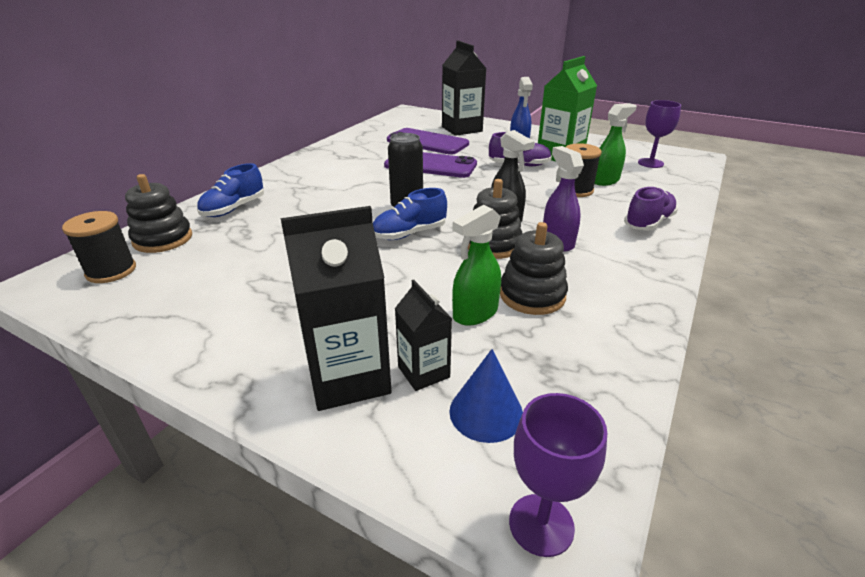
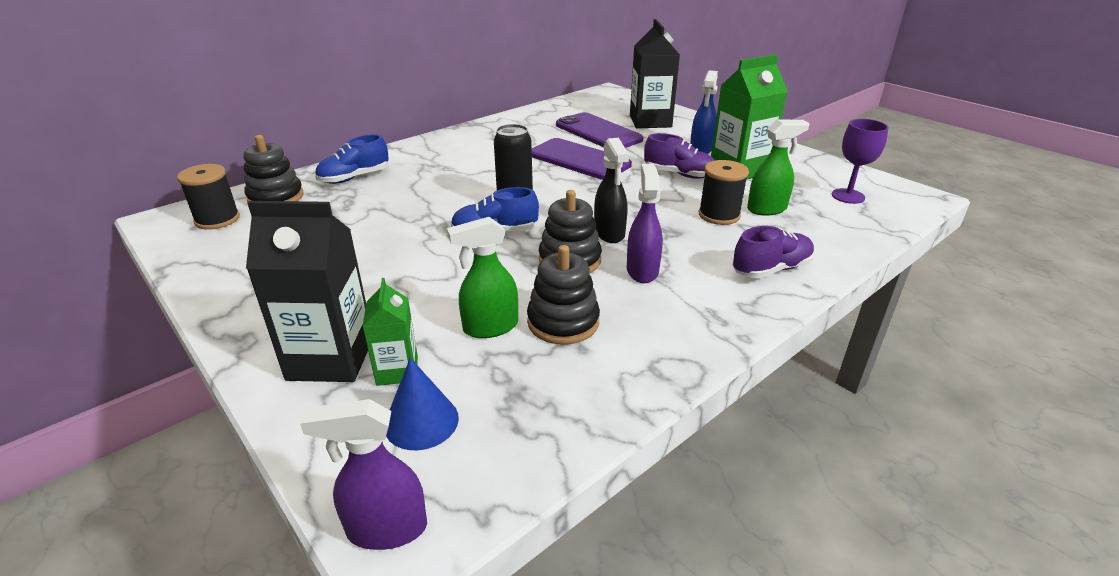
camera: 20 degrees right, 0 degrees up
black carton [395,280,452,391] -> green carton [362,278,418,386]
purple goblet [509,393,607,557] -> purple spray bottle [300,399,427,550]

